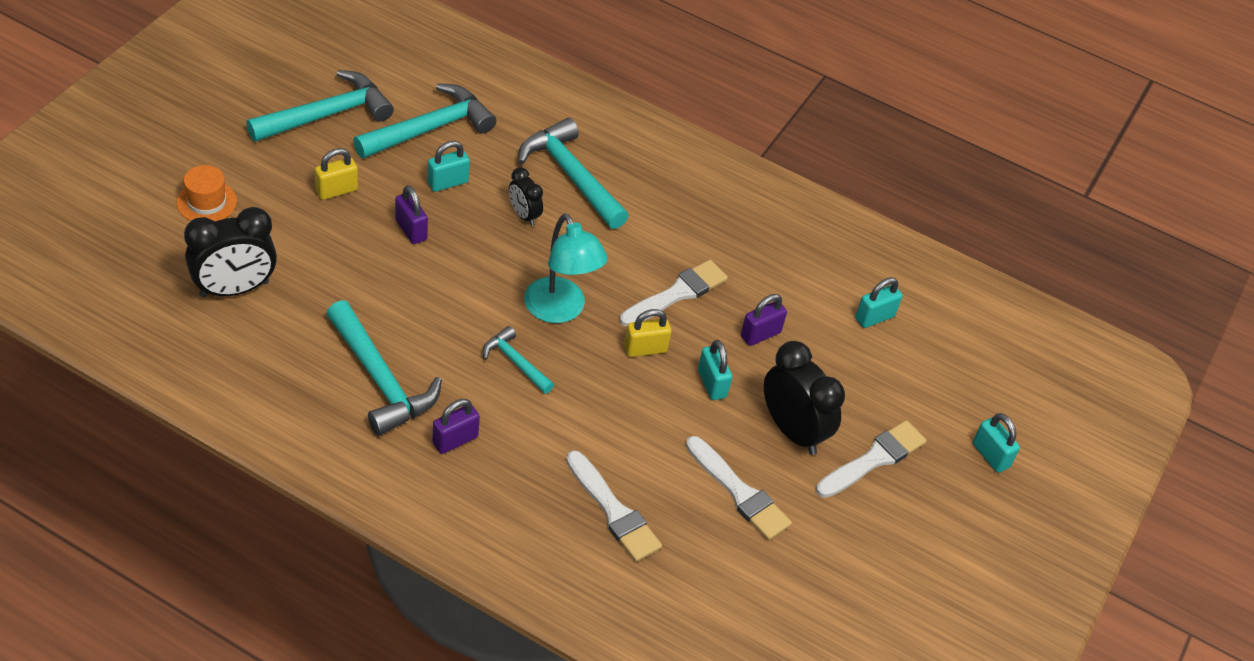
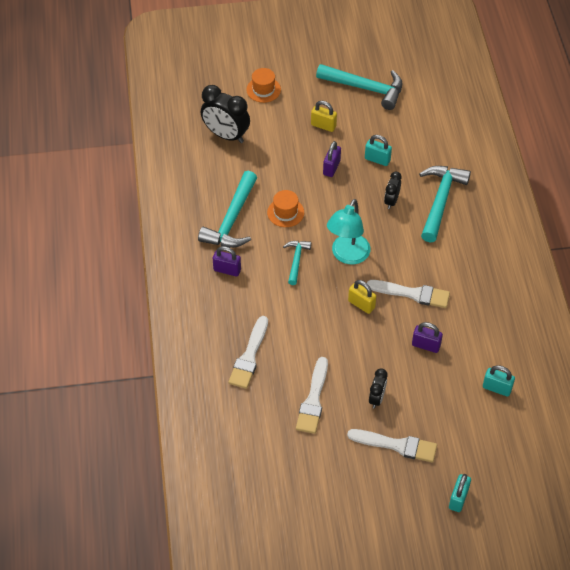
camera: 60 degrees right, 5 degrees up
turquoise hammer [353,83,496,159] -> none
turquoise padlock [698,340,732,400] -> none
black clock [764,341,845,455] -> black clock [369,368,387,409], size x0.54
none -> orange hat [267,190,304,227]

